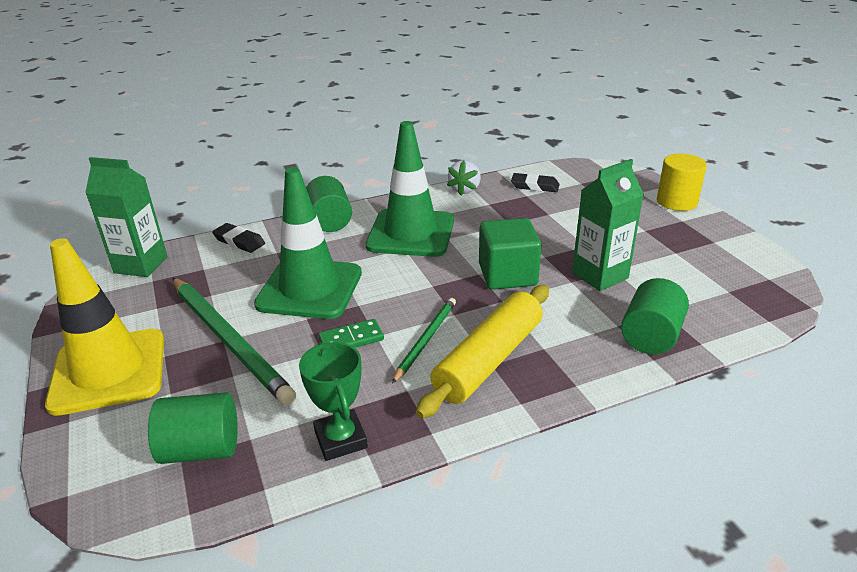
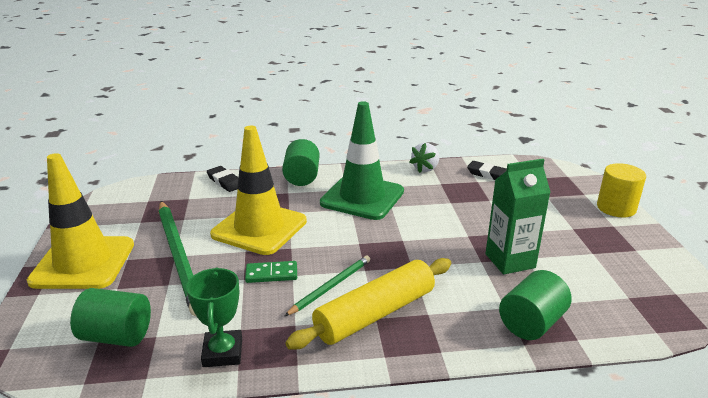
camera: 15 degrees right, 5 degrees down
green carton [85,157,168,277] -> none
green traffic cone [254,167,362,319] -> yellow traffic cone [210,126,307,255]
green cube [479,218,542,290] -> none

